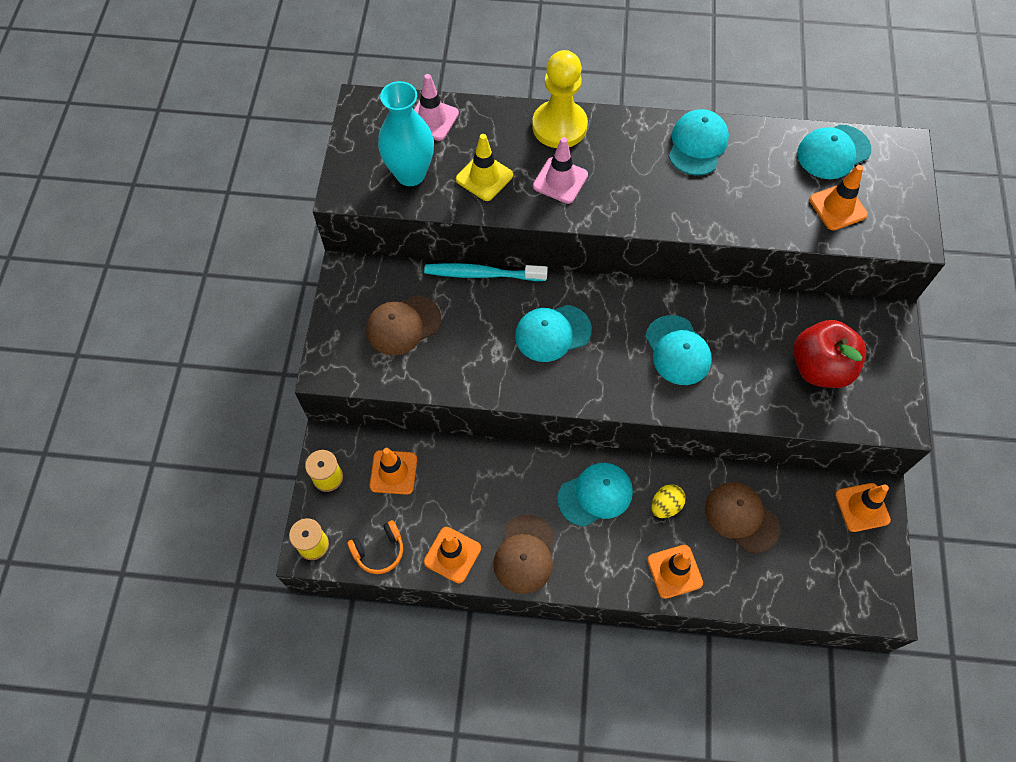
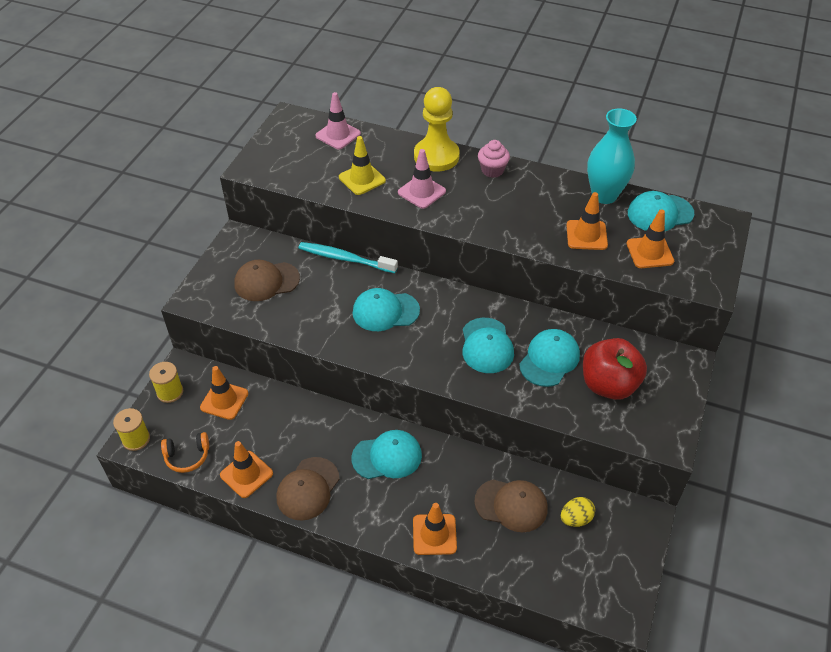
camera: 15 degrees right, 15 degrees down
turquoise vase [378,81,434,186] -> turquoise vase moved to [587,108,637,204]
yellow egg [651,484,686,518] -> yellow egg moved to [561,497,595,527]
turquoise cap [669,109,729,176] -> turquoise cap moved to [519,329,580,387]
brown cap [705,482,780,553] -> brown cap turned 135 degrees clockwise [474,480,548,532]
orange traffic cone [835,483,891,532] -> orange traffic cone moved to [566,192,608,250]
none -> pink cupcake [478,140,510,178]

